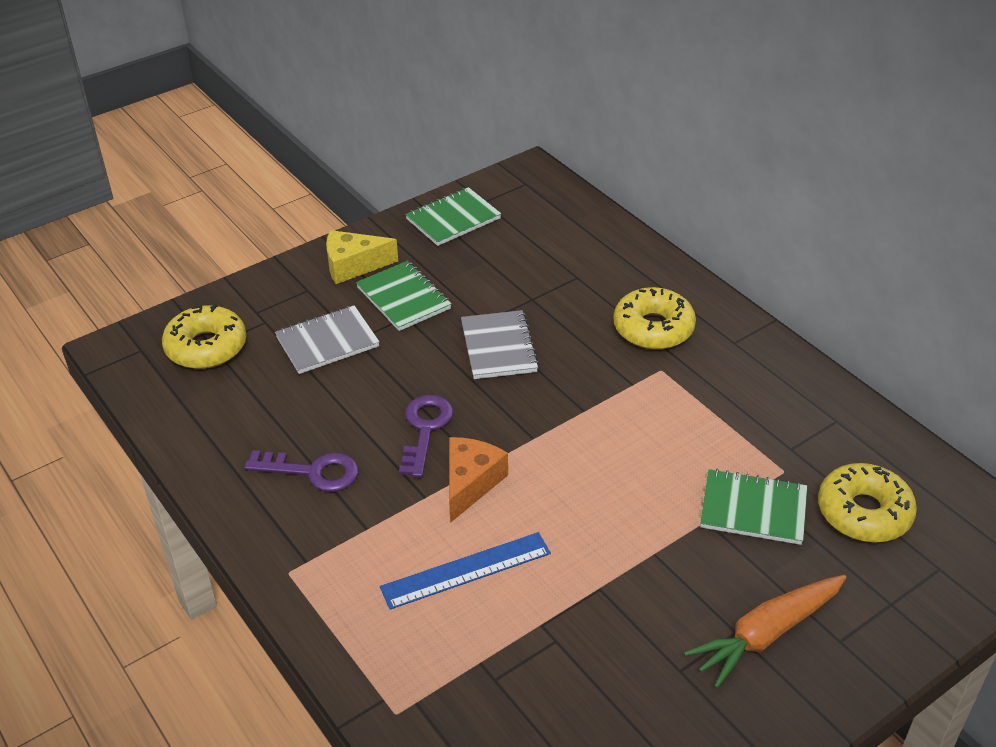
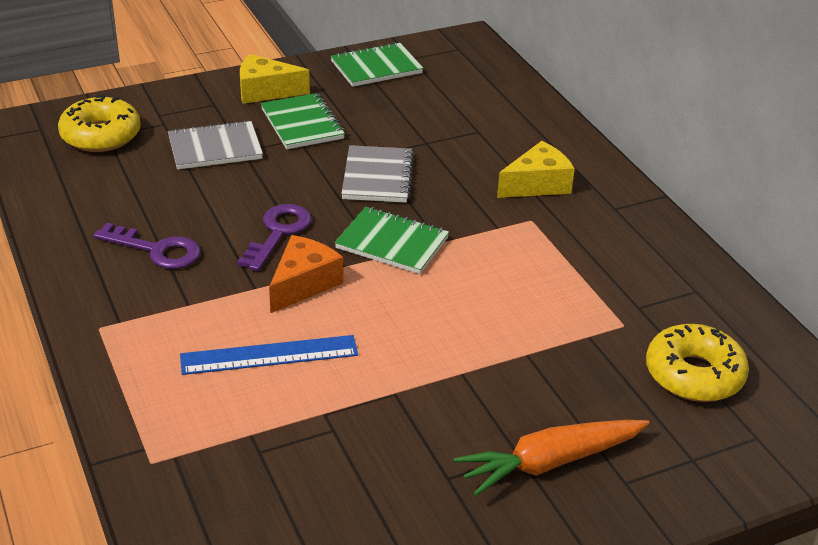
camera: 10 degrees right, 5 degrees down
yellow donut [614,287,696,350] -> yellow cheese [497,141,575,198]
green notebook [700,469,807,545] -> green notebook moved to [334,207,449,274]

